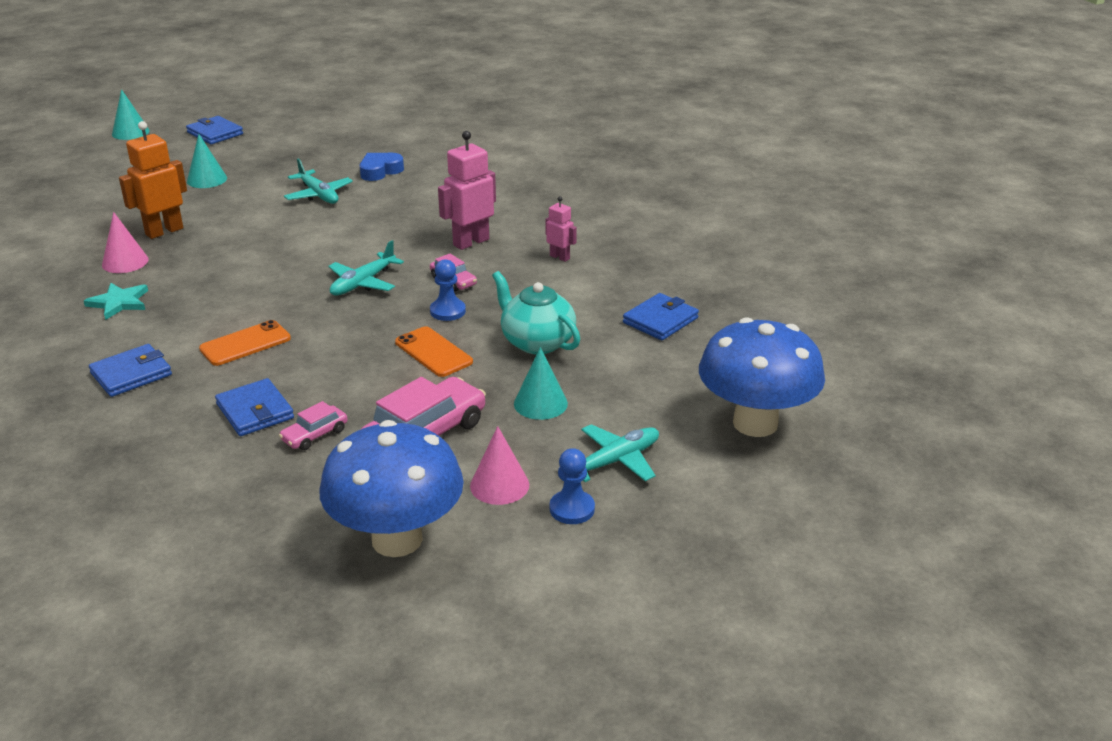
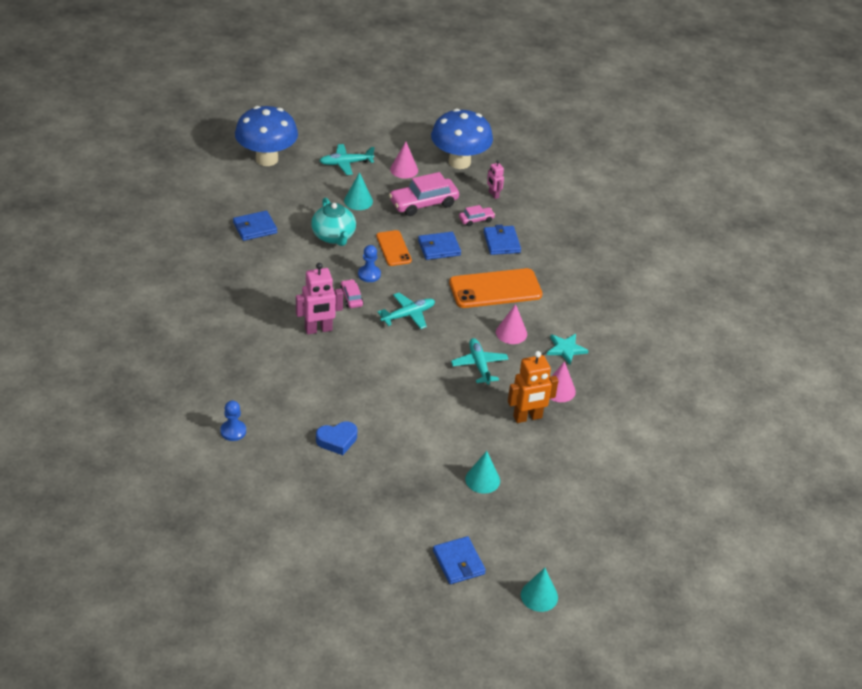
camera: 160 degrees left, 10 degrees up
blue wallet [89,344,172,397] -> blue wallet moved to [418,232,461,260]
orange phone [199,320,291,366] -> orange phone [449,268,543,308], size x1.72
turquoise plane [284,158,353,204] -> turquoise plane moved to [451,338,508,385]
pink robot [546,197,577,262] -> pink robot moved to [487,160,504,199]
blue pawn [550,448,595,524] -> blue pawn moved to [220,400,246,441]
none -> pink cone [496,304,527,344]

